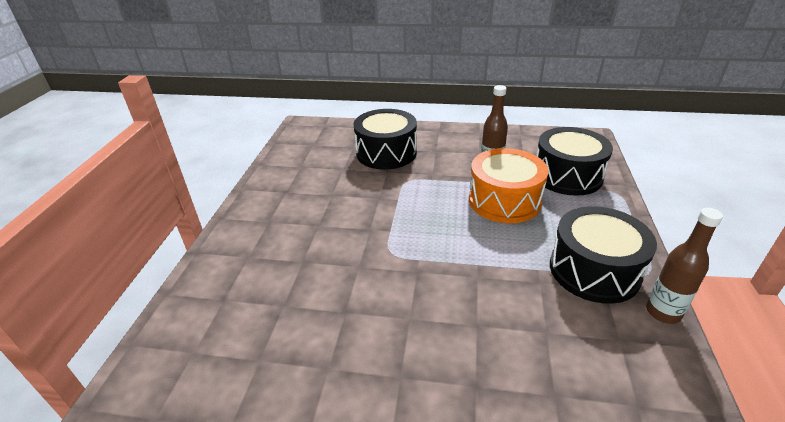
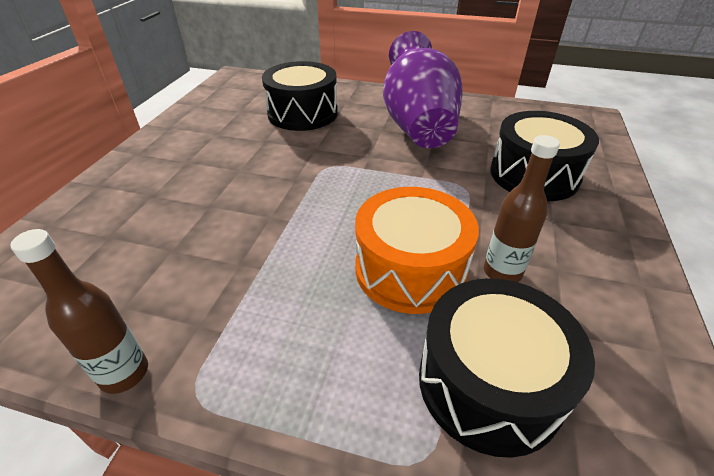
camera: 95 degrees right, 5 degrees up
black drum [550,206,657,304] -> black drum moved to [262,61,338,131]
none -> purple vase [383,31,463,148]

